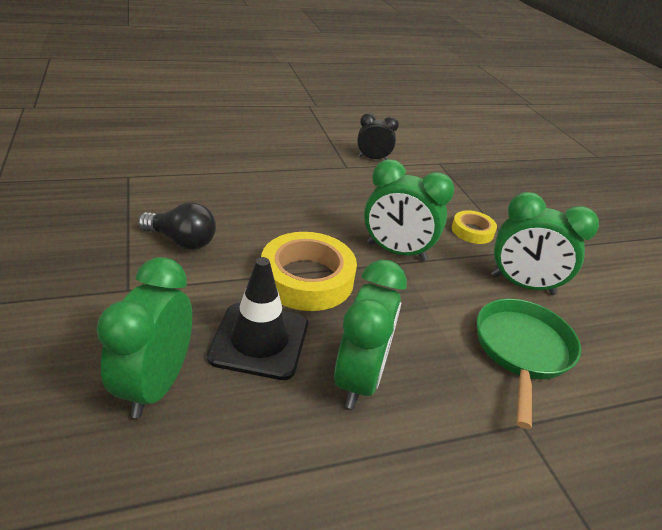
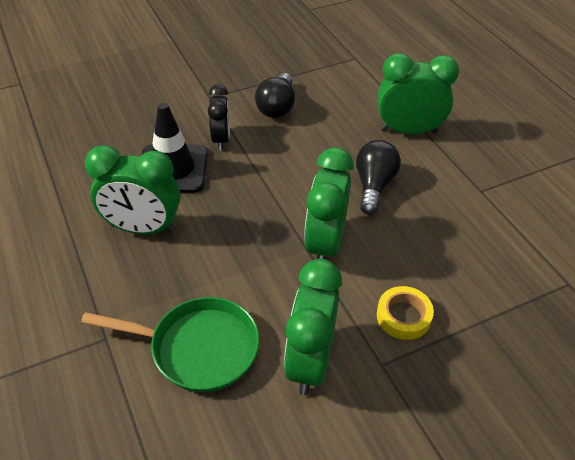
camera: 85 degrees right, 10 degrees up
green clock [96,257,192,418] -> green clock moved to [378,53,459,134]
yellow tape [261,232,357,311] -> none
black clock [357,113,399,160] -> black clock moved to [208,84,230,150]
none -> black light bulb [356,140,401,215]

